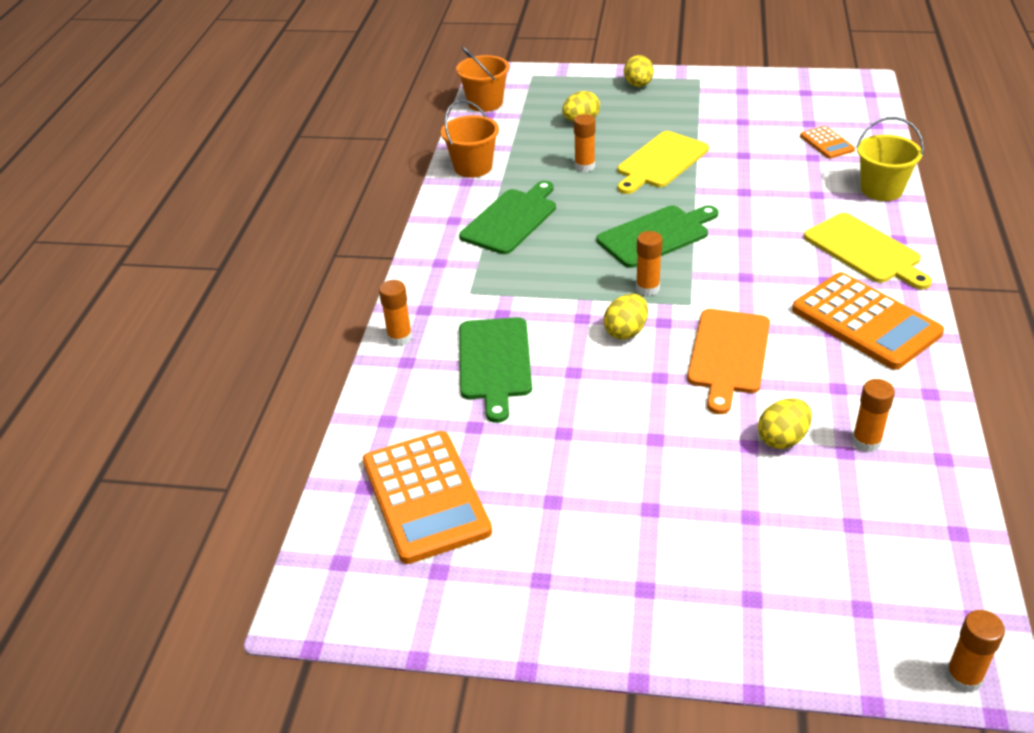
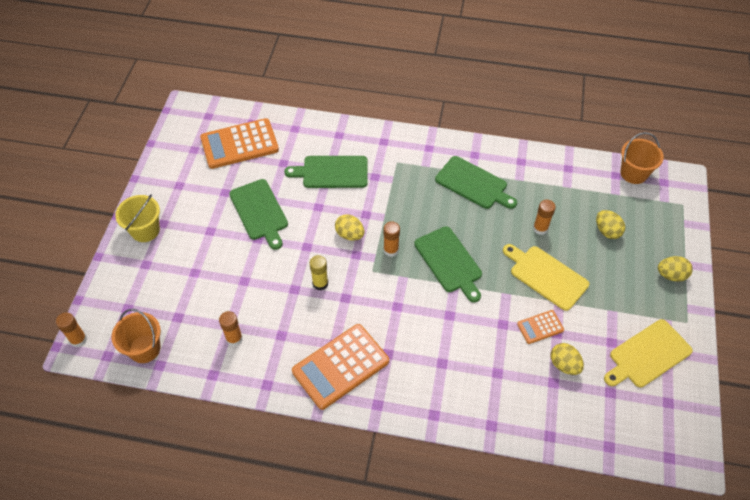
camera: 90 degrees right, 15 degrees up
orange glue stick [379,280,412,346] -> none
orange bucket [441,100,499,178] -> orange bucket moved to [111,309,161,363]
orange cutting board [687,309,770,414] -> yellow glue stick [310,255,328,290]
yellow egg [758,398,812,449] -> yellow egg moved to [551,343,584,375]
orange calculator [800,126,855,159] -> orange calculator moved to [517,310,564,344]
yellow cutting board [804,213,932,290] -> yellow cutting board moved to [604,319,693,388]
yellow bucket [856,117,924,201] -> yellow bucket moved to [115,194,160,242]
none -> green cutting board [229,179,288,250]

